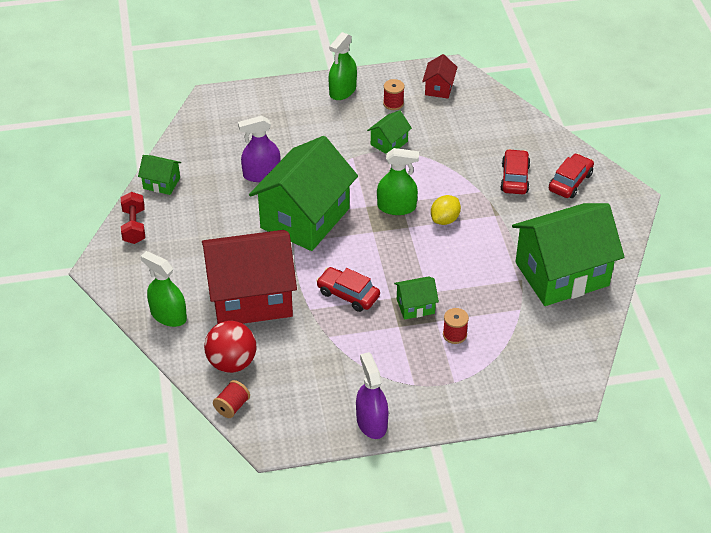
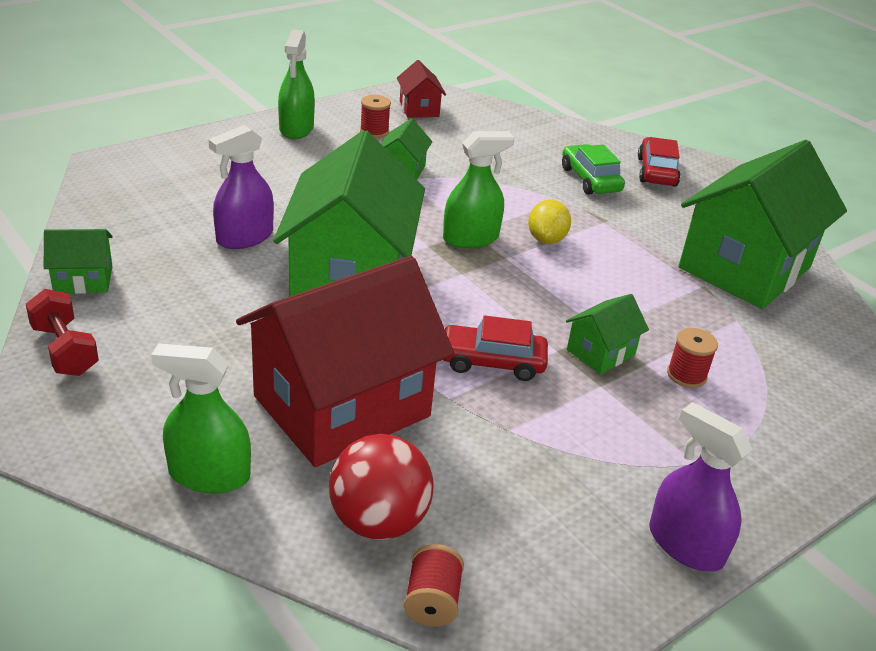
camera: 30 degrees left, 10 degrees down
red car [500,149,530,194] -> green car [562,144,625,195]

